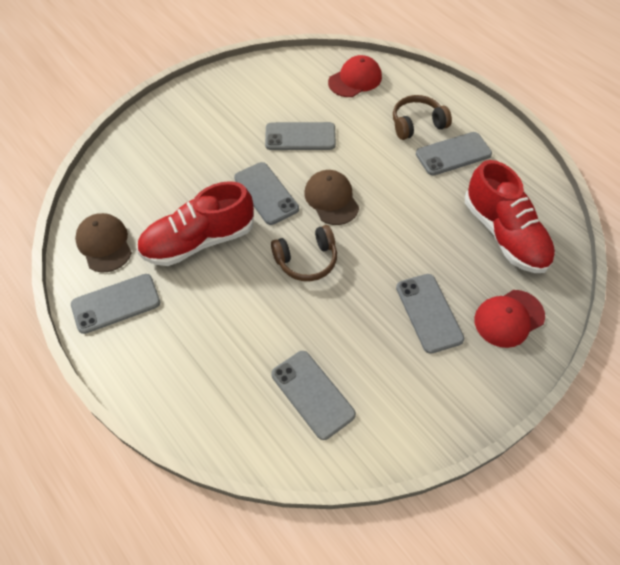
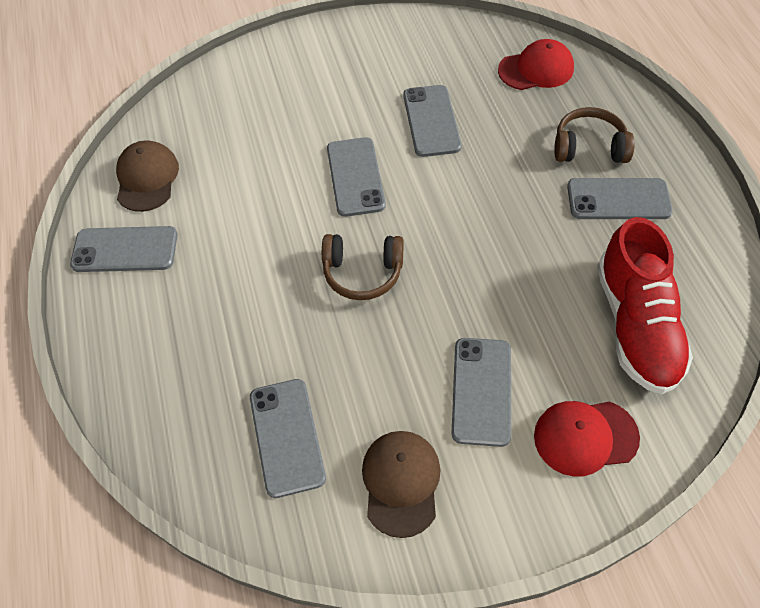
camera: 25 degrees right, 0 degrees up
red shoe [137,181,254,266] -> none
grey phone [265,122,336,150] -> grey phone turned 60 degrees clockwise [403,85,461,157]
brown cap [304,170,359,225] -> brown cap moved to [362,431,441,538]

